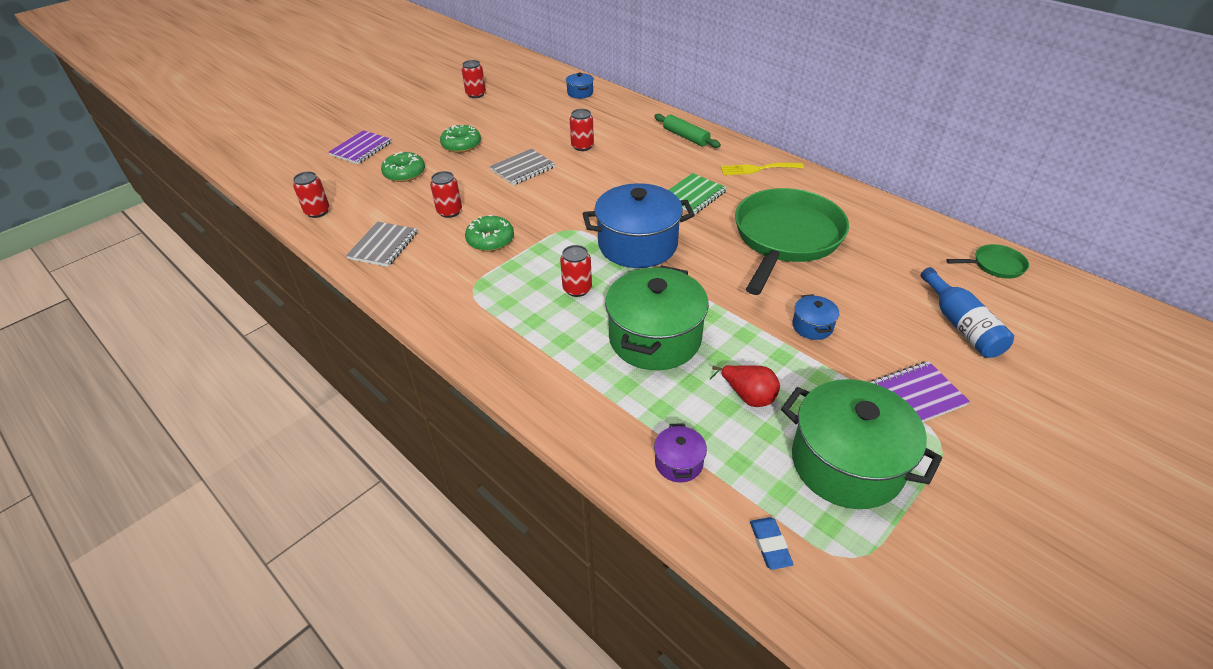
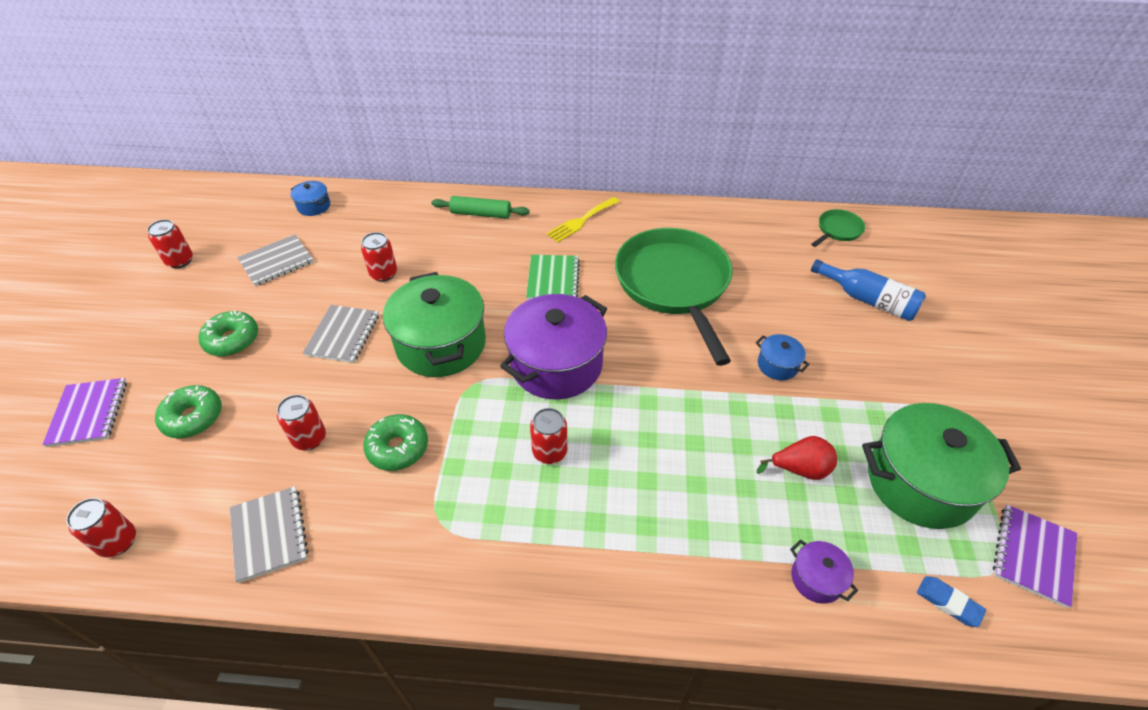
camera: 40 degrees left, 5 degrees up
blue pot [583,183,695,268] -> purple pot [500,294,607,399]
green pot [605,265,709,370] -> green pot moved to [383,272,486,377]
purple notebook [870,361,970,422] -> purple notebook moved to [993,505,1077,608]
none -> grey notebook [237,235,314,286]

